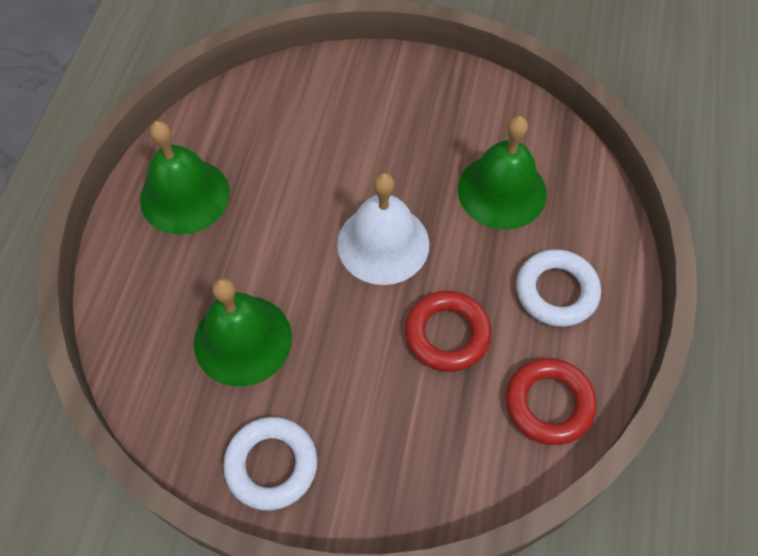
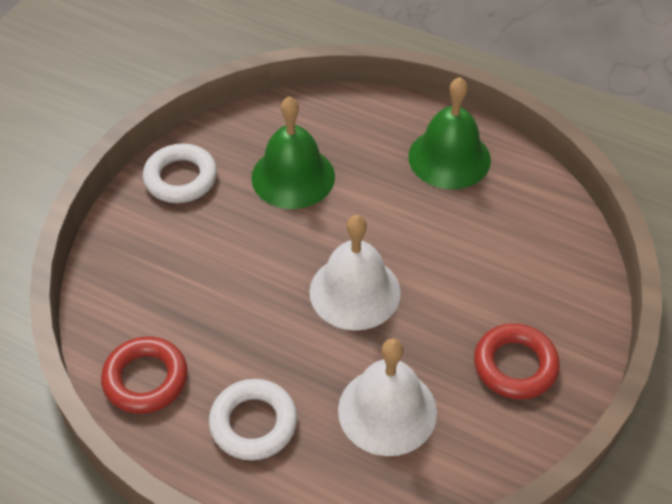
camera: 105 degrees right, 10 degrees down
red ring [405,291,492,372] -> red ring moved to [474,323,560,400]
green bell [458,116,547,230] -> white bell [338,339,437,456]

